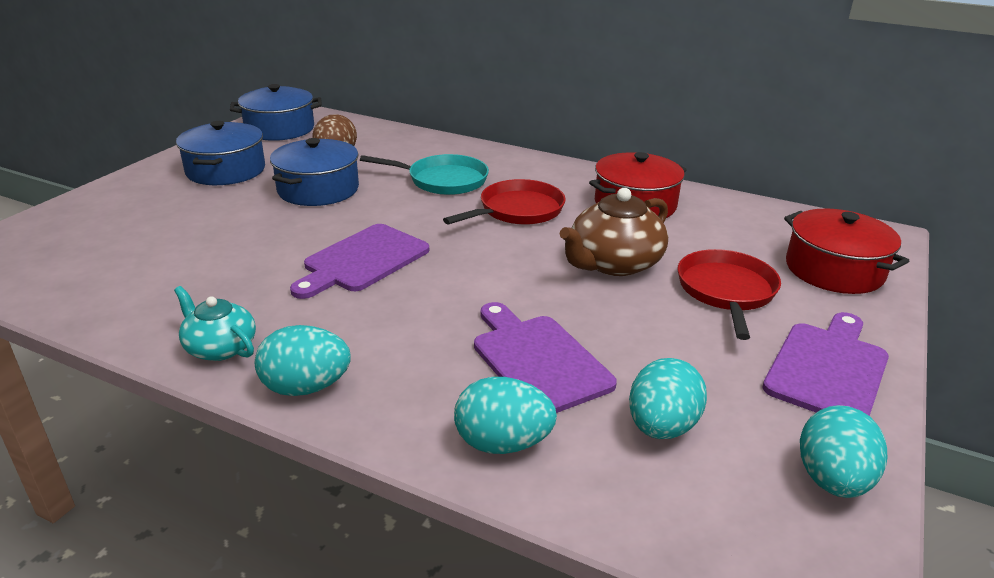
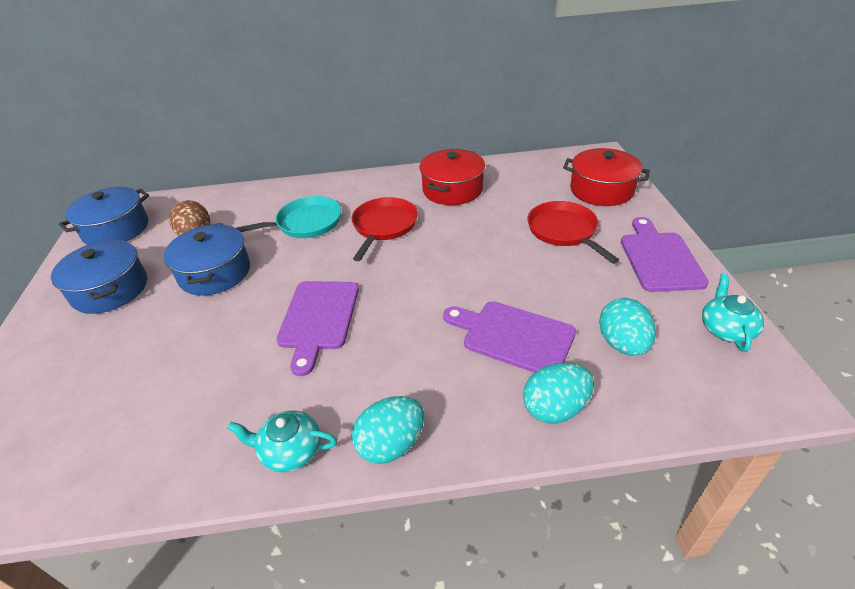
camera: 30 degrees left, 10 degrees up
brown teapot [560,188,668,276] -> none
turquoise egg [800,405,887,498] -> turquoise teapot [702,273,764,352]

